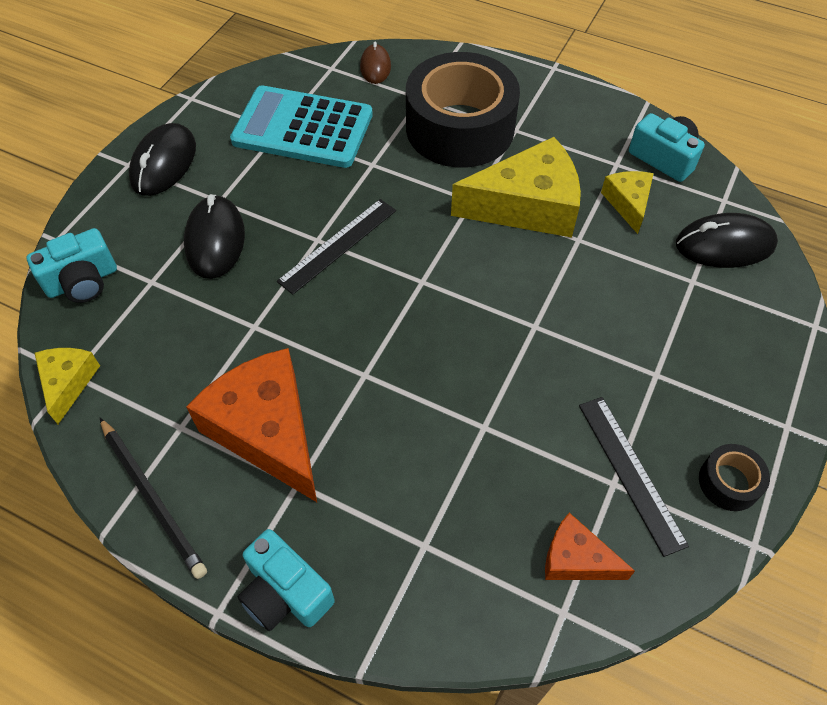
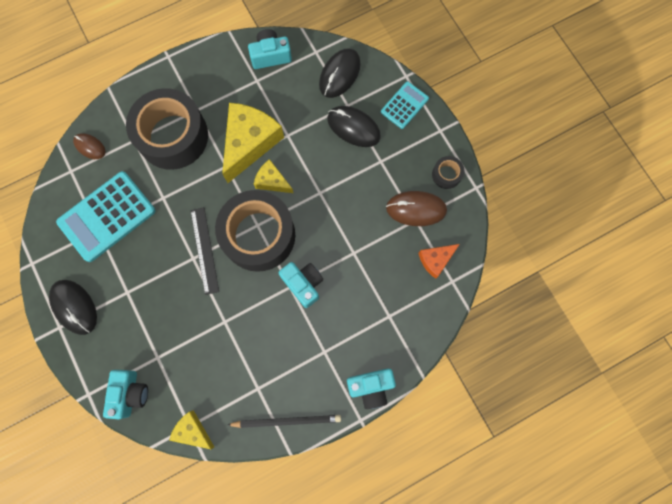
camera: 55 degrees left, 20 degrees up
black mouse [184,194,245,279] -> black mouse moved to [327,106,381,147]
orange cheese [186,348,317,502] -> none
black ruler [579,397,689,557] -> brown mouse [386,191,447,226]
yellow cheese [601,171,654,234] -> yellow cheese moved to [254,159,293,193]
none -> black tape [215,190,295,272]
none -> turquoise camera [278,262,323,308]
none -> turquoise calculator [381,82,429,129]

